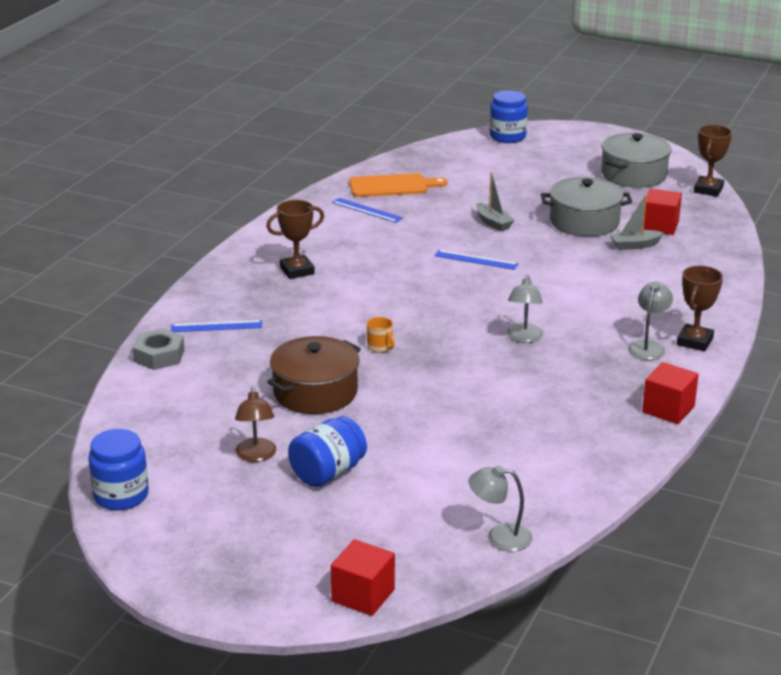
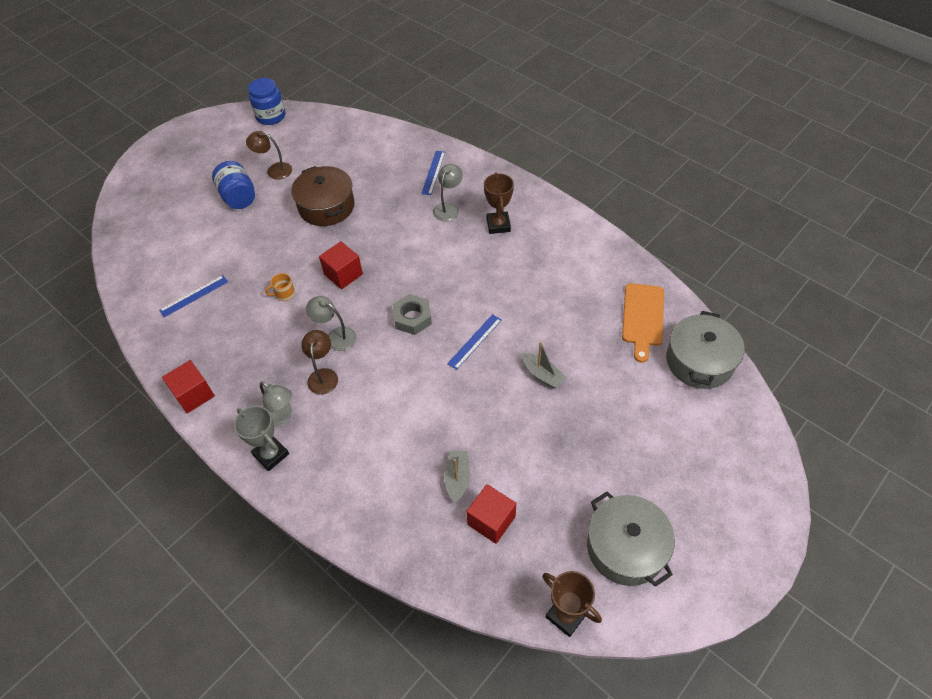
camera: 110 degrees right, 25 degrees up
grey nut [132,328,184,370] -> grey nut moved to [392,294,432,335]
red cube [331,539,395,616] -> red cube moved to [319,241,363,289]
blue ruler [332,198,403,223] -> blue ruler moved to [159,275,228,317]
orange mug [367,317,395,353] -> orange mug moved to [265,273,295,301]
grey lamp [469,465,532,551] -> grey lamp moved to [433,164,463,221]
grey boat [476,172,515,231] -> grey boat turned 120 degrees counterclockwise [522,342,566,388]
blue jar [490,90,528,143] -> none
grey pot [541,177,632,237] -> grey pot moved to [666,311,744,389]
brown trophy [677,266,723,352] -> grey trophy [234,406,289,471]
none -> brown lamp [301,330,338,395]

